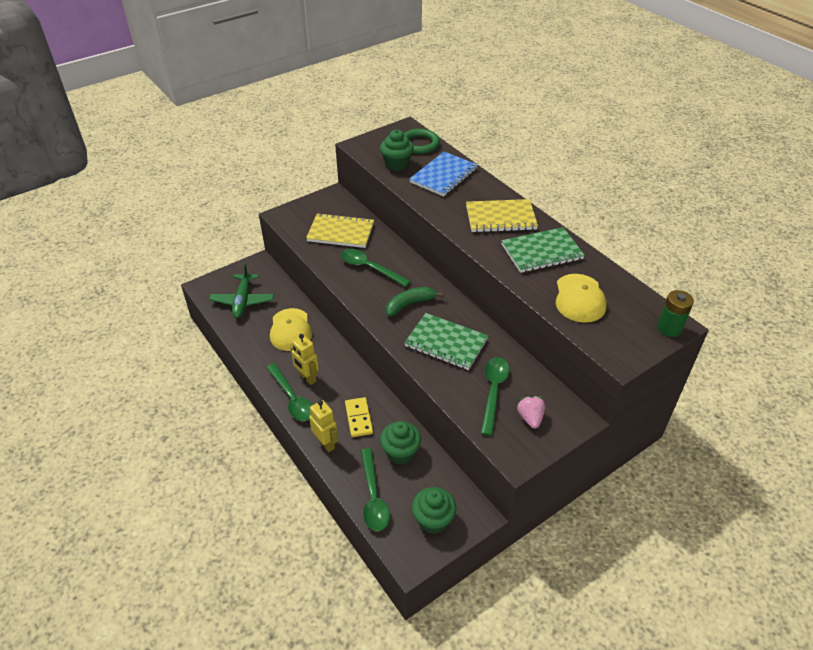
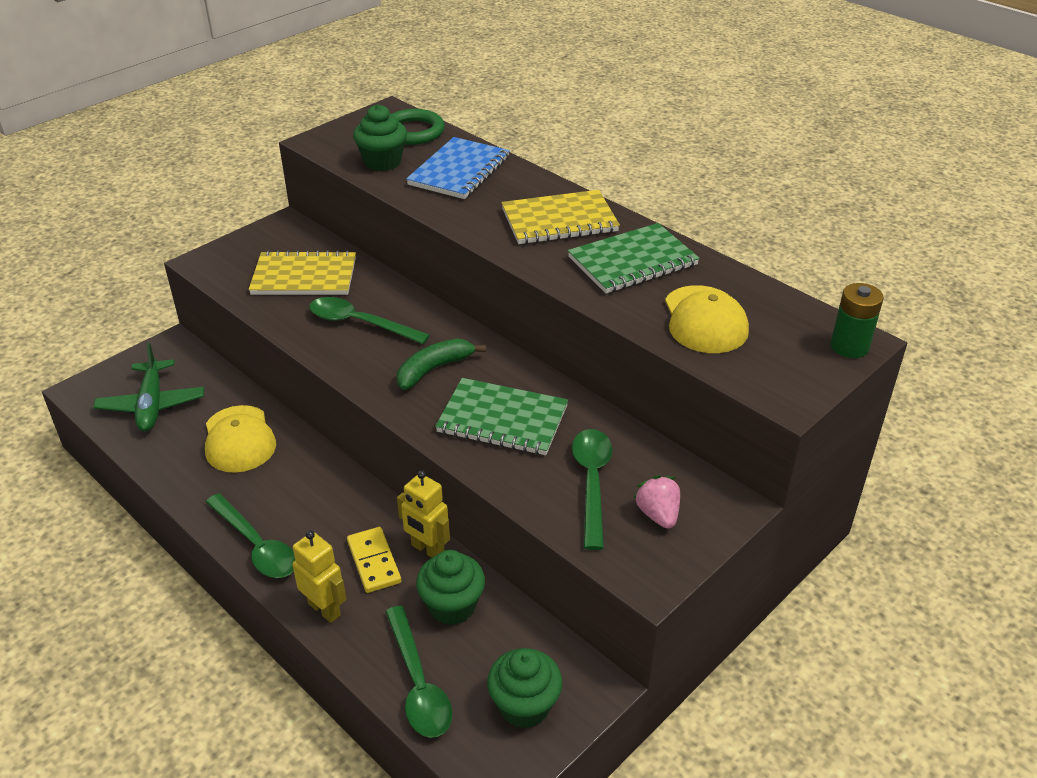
camera: 10 degrees left, 5 degrees down
yellow robot [291,334,319,385] -> yellow robot moved to [397,470,450,558]

